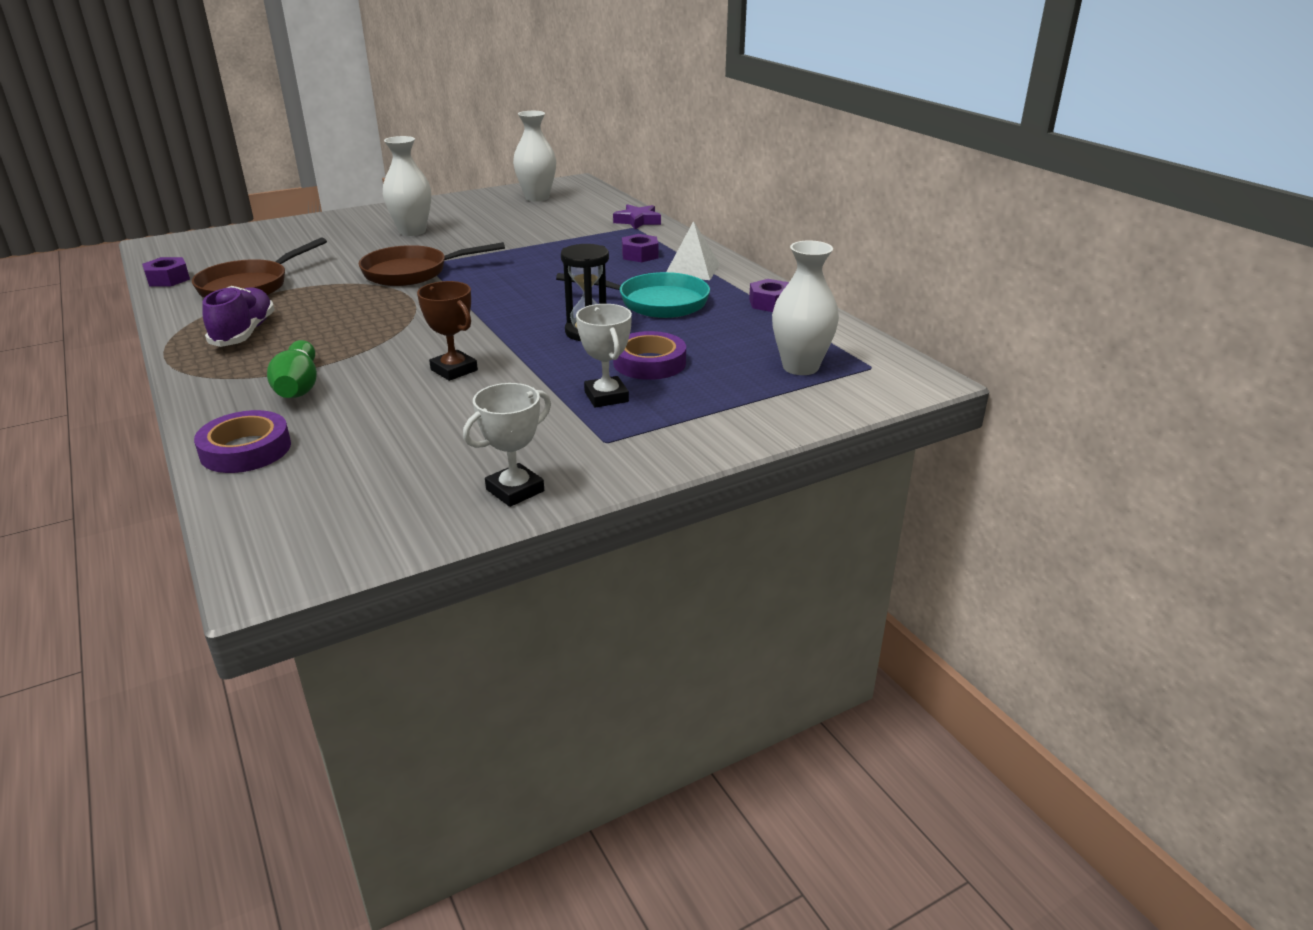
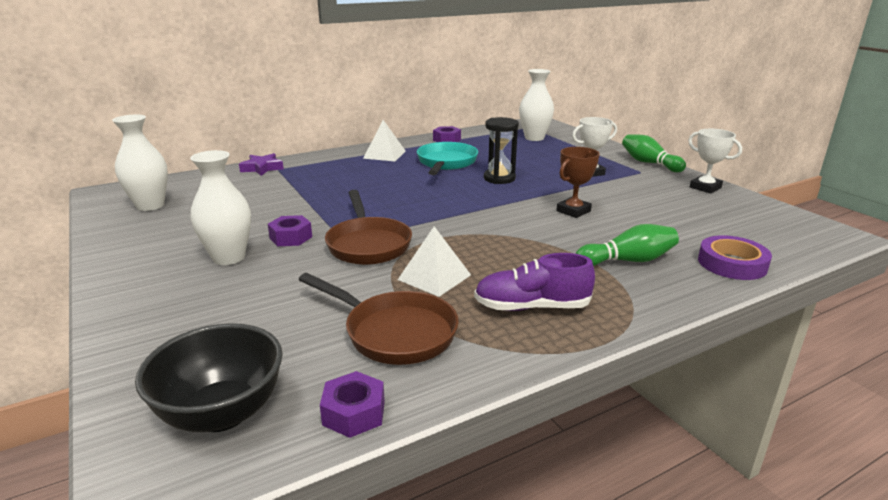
camera: 90 degrees left, 5 degrees down
purple tape [613,331,686,380] -> none
purple nut [622,234,658,262] -> purple nut moved to [268,215,312,246]
none -> black bowl [135,323,283,432]
none -> white pyramid [398,226,471,297]
none -> green bowling pin [622,134,686,172]

